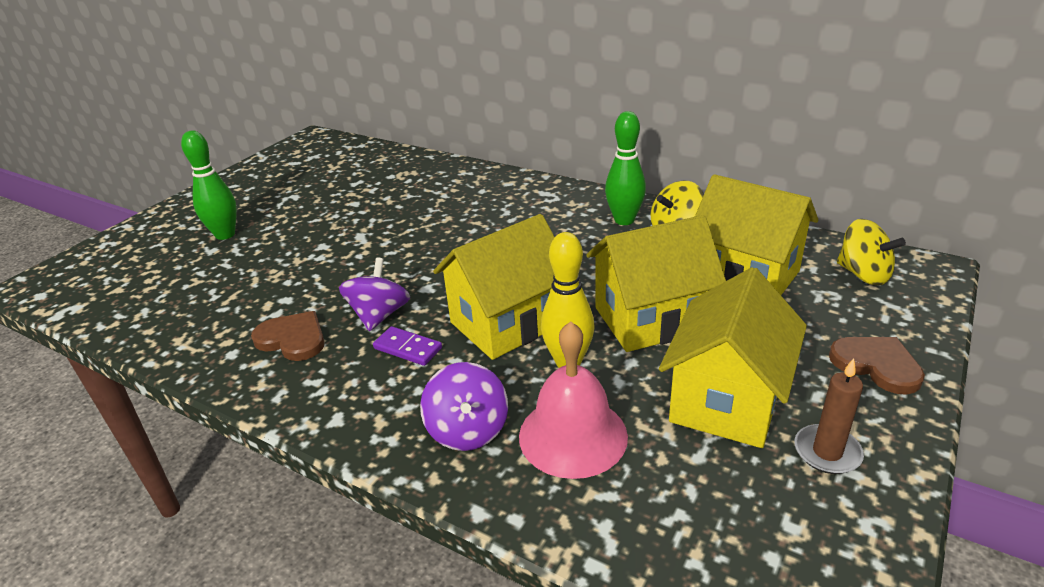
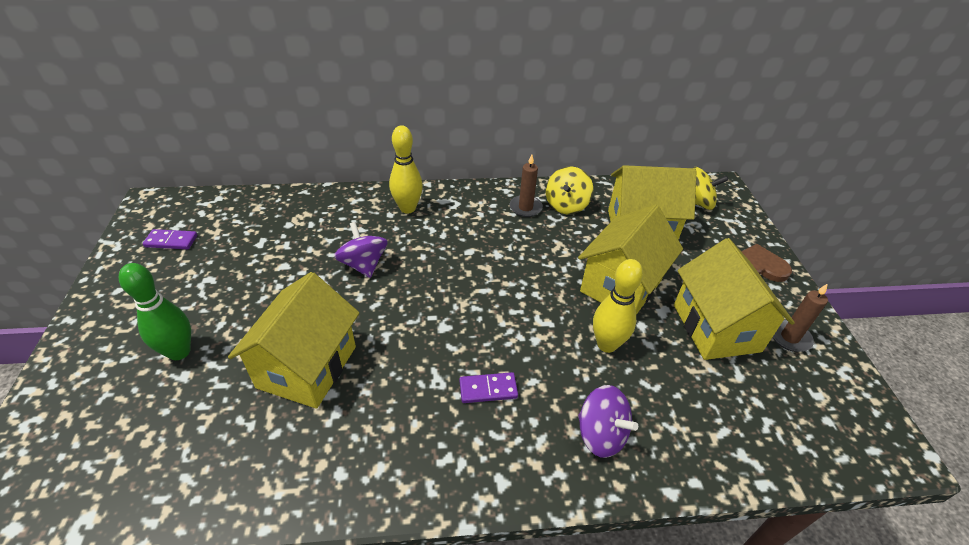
camera: 40 degrees left, 10 degrees up
brown heart [251,311,325,361] -> none
purple spinning top [339,257,410,331] -> purple spinning top moved to [334,222,388,278]
yellow house [433,214,555,360] -> yellow house moved to [228,272,360,409]
pink bell [519,321,628,479] -> none
green bowling pin [605,111,646,225] -> brown candle [510,154,543,217]
none -> purple domino [143,229,197,249]
none -> yellow bowling pin [389,125,423,213]

